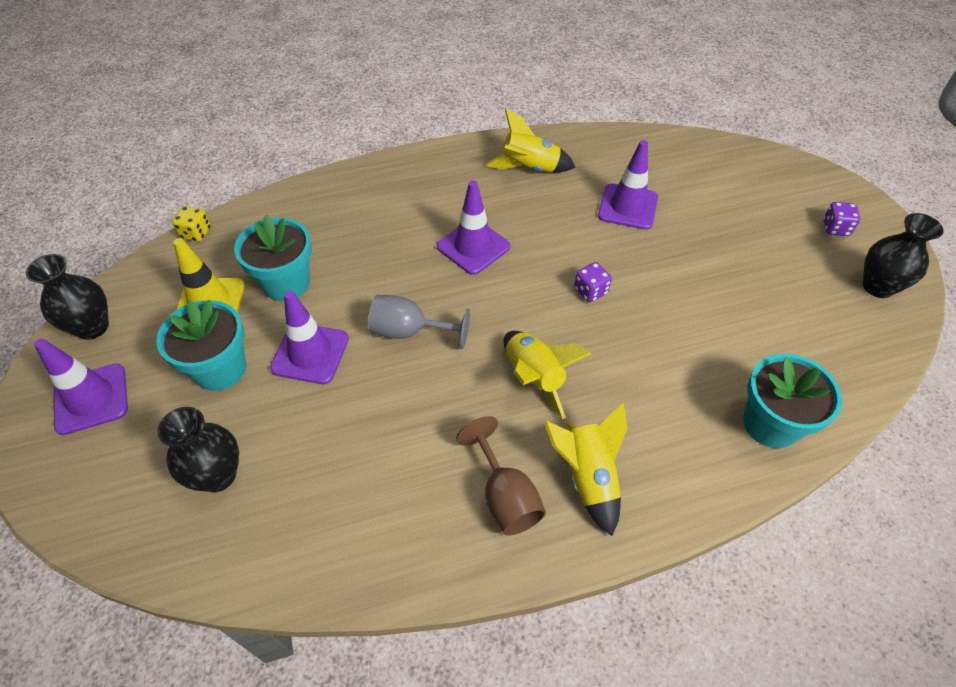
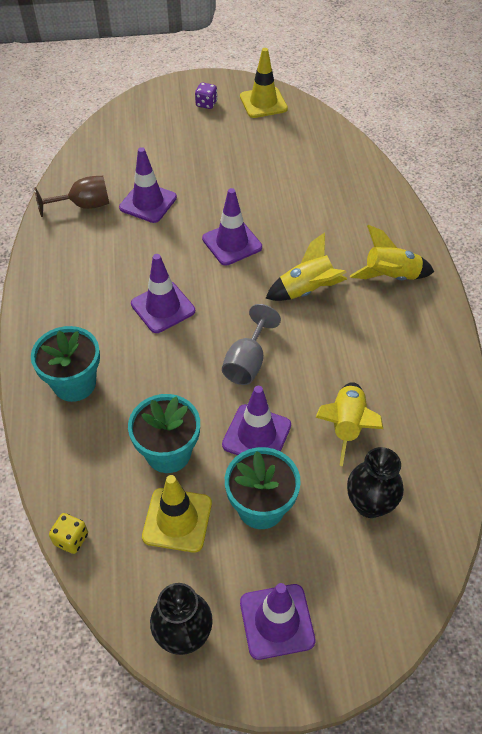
camera: 80 degrees left, 0 degrees up
brown goblet [456,416,546,536] -> brown goblet moved to [34,176,109,217]
yellow rocket [486,109,575,173] -> yellow rocket moved to [316,382,383,466]
purple dice [574,262,612,302] -> purple traffic cone [202,188,262,266]
turquoise flower pot [743,354,842,448] -> turquoise flower pot moved to [31,326,100,402]
black vase [863,213,943,298] -> yellow traffic cone [240,48,288,118]

